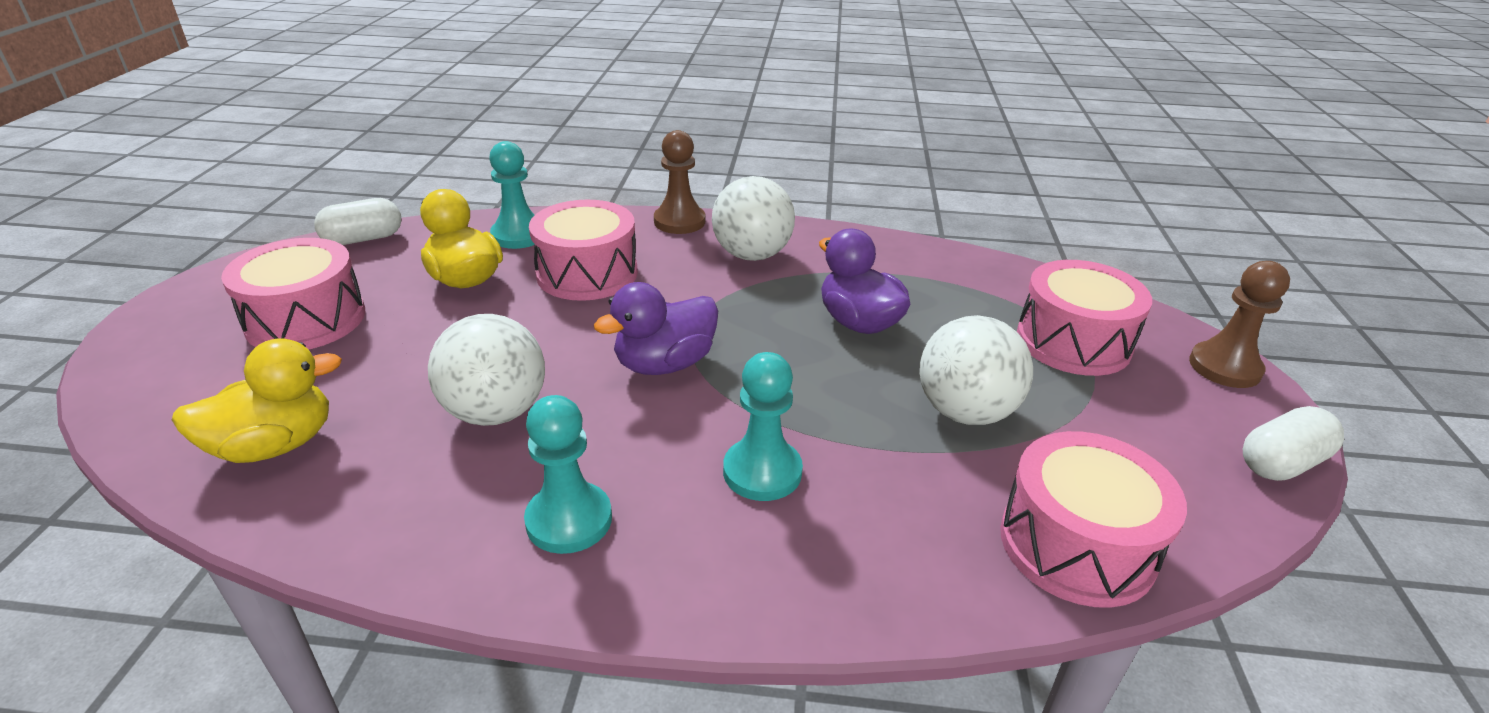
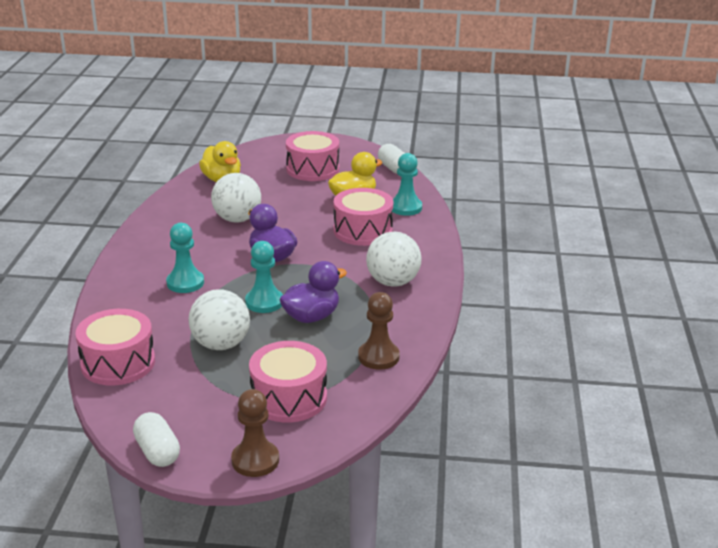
camera: 90 degrees right, 5 degrees down
turquoise pawn [524,395,612,554] -> turquoise pawn moved to [245,241,283,313]
brown pawn [654,130,705,234] -> brown pawn moved to [358,292,400,370]

